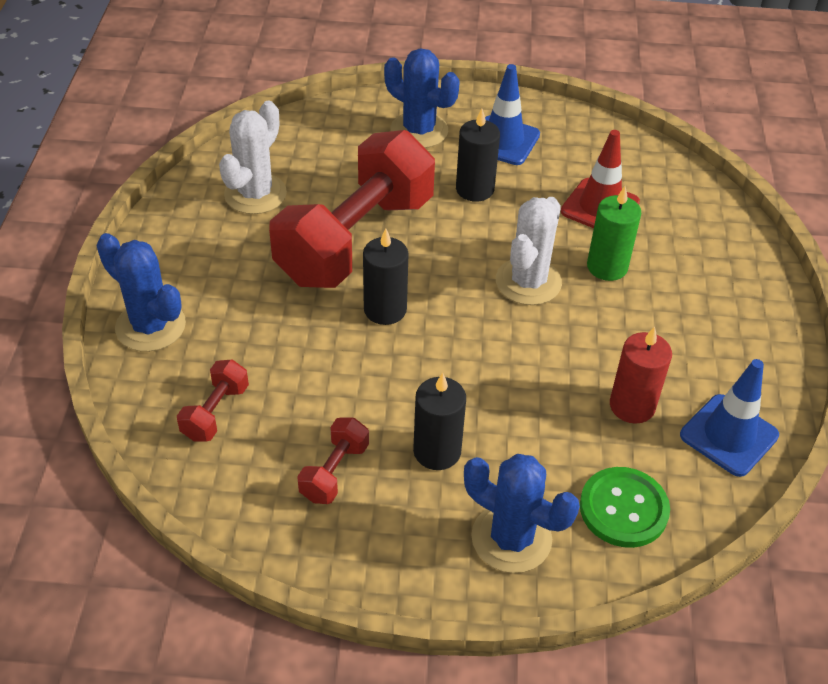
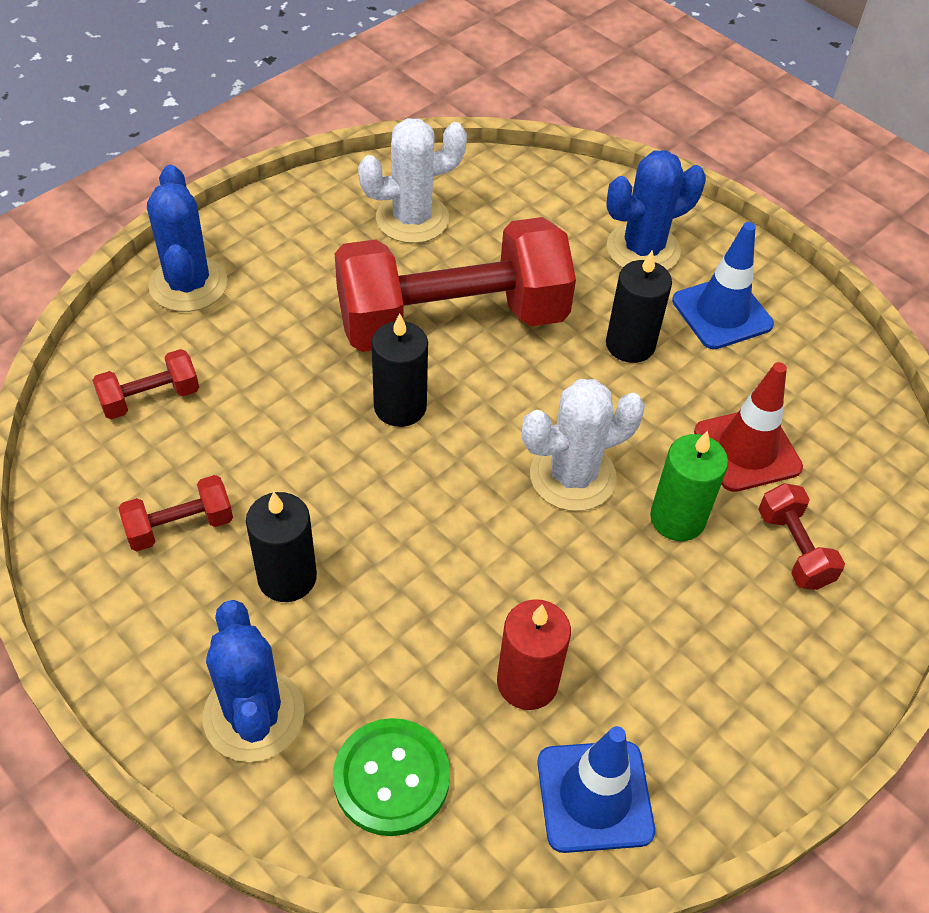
camera: 40 degrees right, 5 degrees up
blue cactus [384,48,459,148] -> blue cactus turned 75 degrees clockwise [606,150,706,270]
none -> red dumbbell [759,483,845,590]

